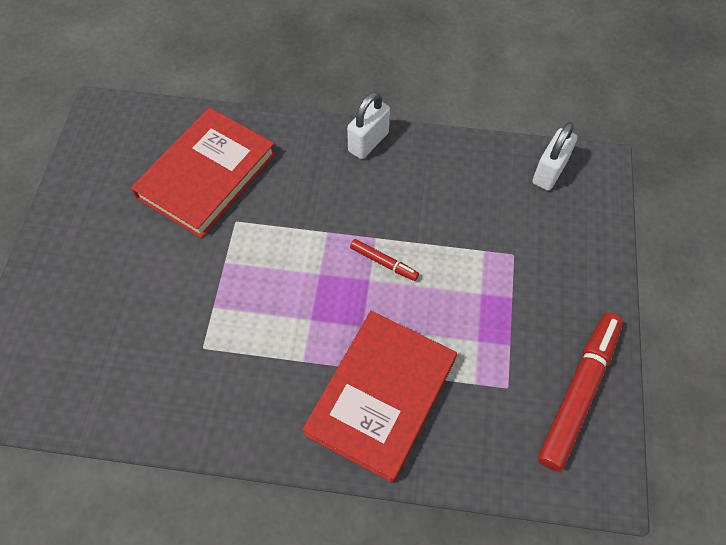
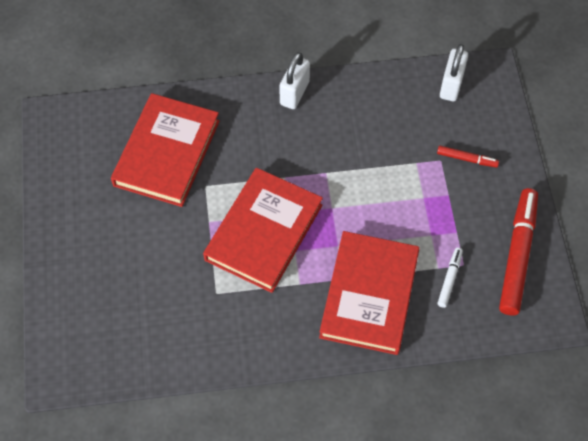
camera: 15 degrees left, 0 degrees up
red marker [350,239,419,281] -> red marker moved to [437,146,499,168]
none -> red book [203,168,323,293]
none -> white marker [437,248,463,308]

